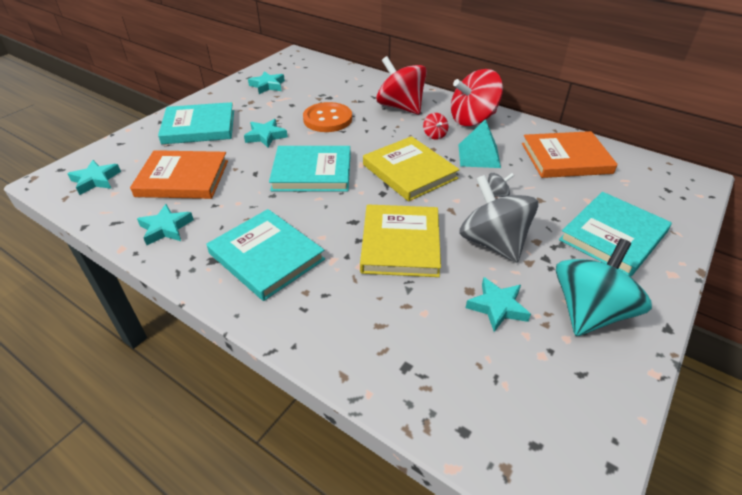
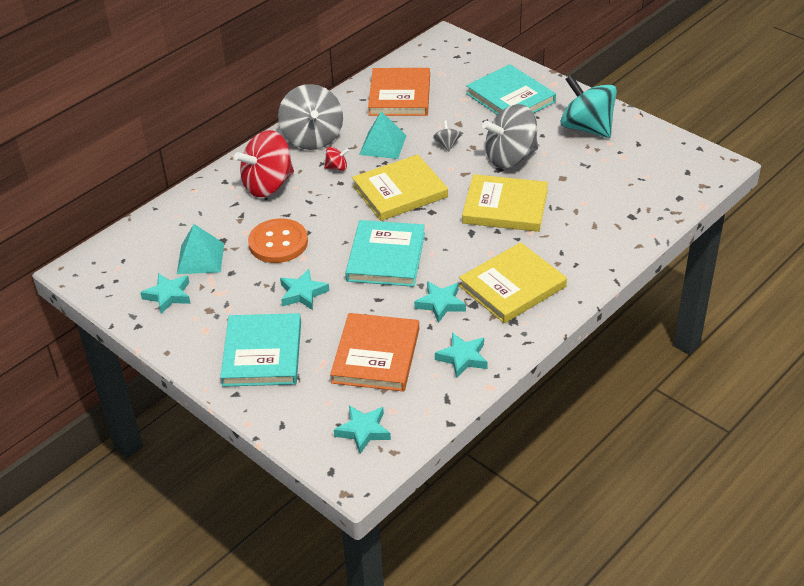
camera: 80 degrees left, 0 degrees up
turquoise book [207,209,325,301] -> yellow book [459,242,567,323]
red spinning top [451,69,503,126] -> grey spinning top [278,84,343,150]
turquoise star [466,277,531,332] -> turquoise star moved to [414,281,466,323]
none -> turquoise pyramid [177,224,224,274]

